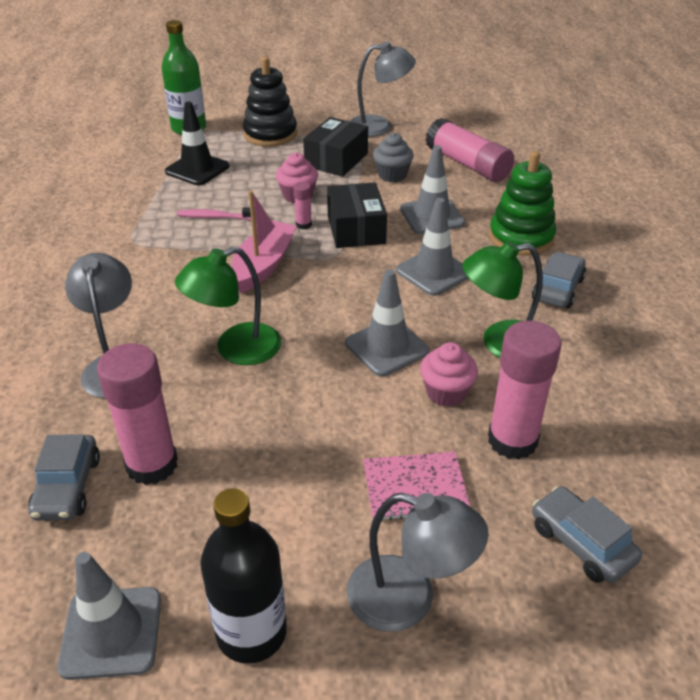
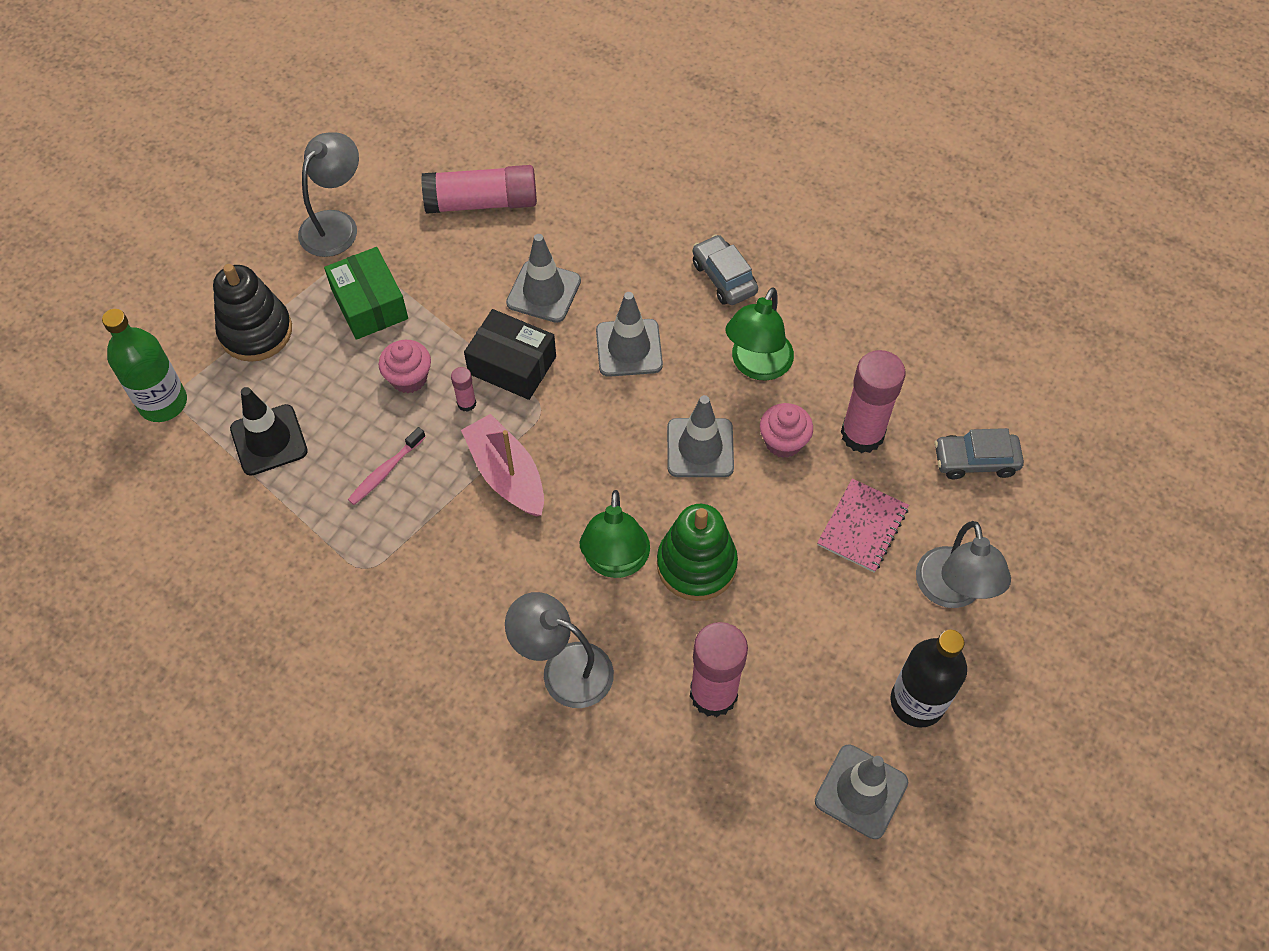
camera: 55 degrees left, 20 degrees up
grey car [28,434,100,521] -> none
black box [303,117,368,177] -> green box [324,247,408,340]
grey lamp [347,493,489,632] -> grey lamp turned 120 degrees clockwise [916,521,1011,608]
grey cupcake [373,133,414,182] -> none
green stacking toy [489,151,556,256] -> green stacking toy moved to [657,504,738,601]

